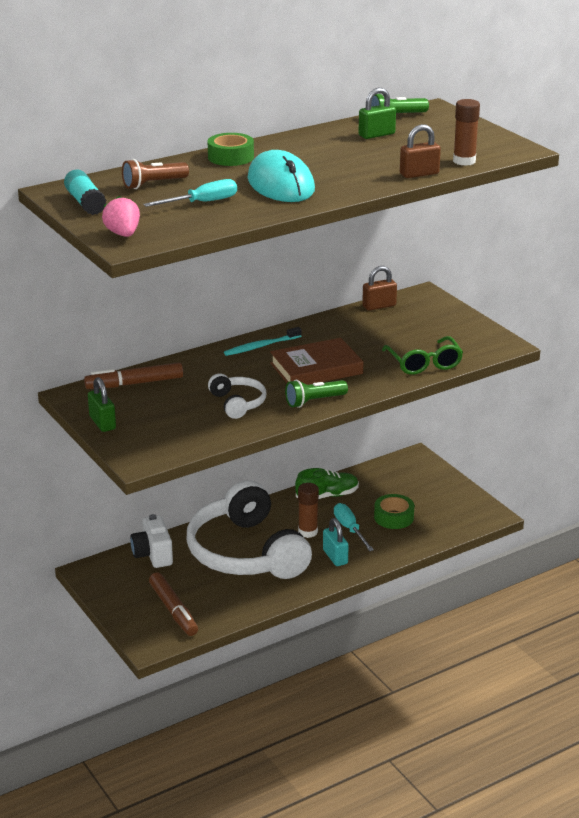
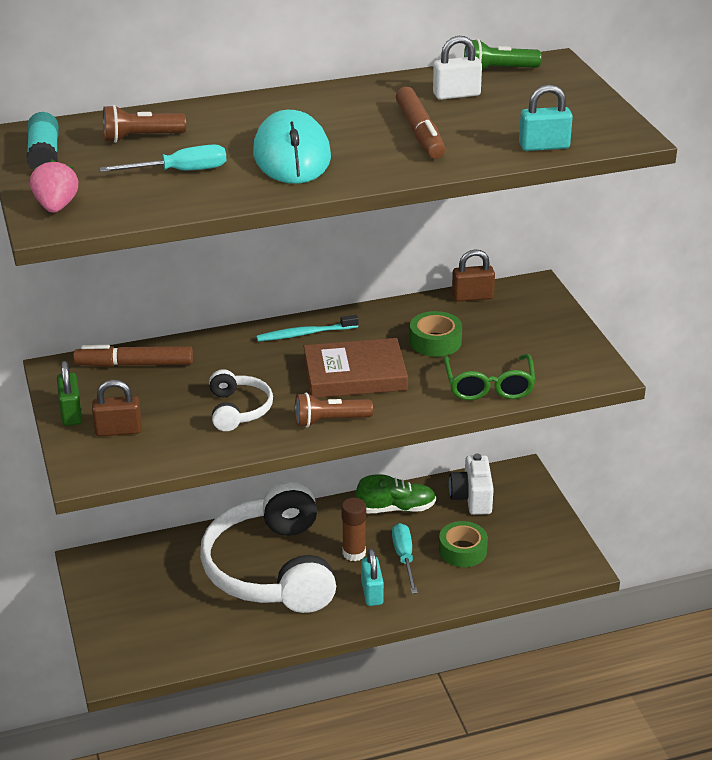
camera: 15 degrees right, 5 degrees up
white camera [130,514,173,568] -> white camera moved to [449,454,494,515]
brown marker [149,572,198,636] -> brown marker moved to [396,87,445,159]
green tape [207,133,254,166] -> green tape moved to [410,311,462,357]
green flashlight [285,380,348,408] -> brown flashlight [295,393,373,428]
green padlock [358,88,396,139] -> white padlock [433,36,482,100]
brown padlock [400,124,441,178] -> brown padlock moved to [92,380,142,436]
brown glue stick [453,99,480,166] -> turquoise padlock [519,84,573,151]

